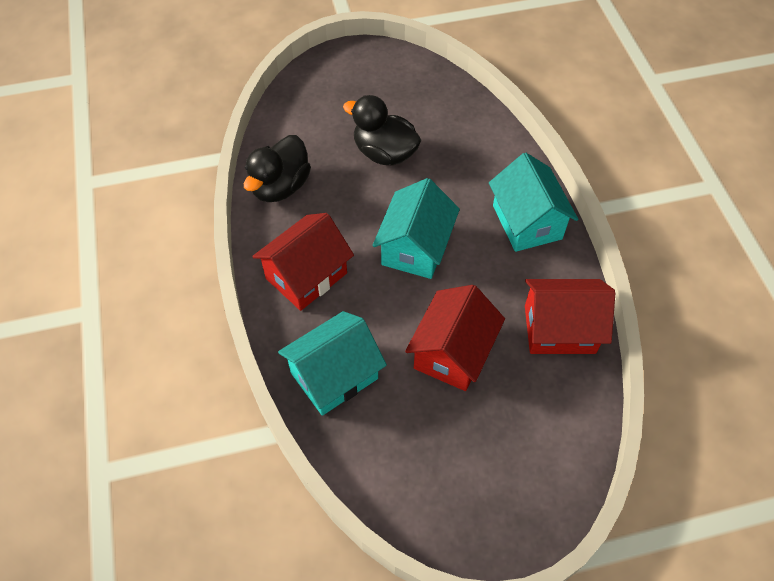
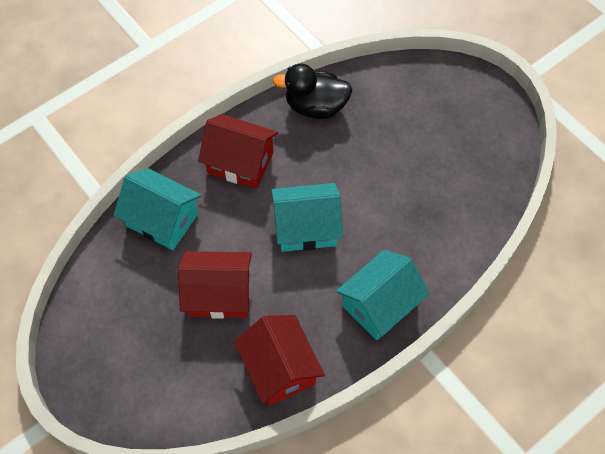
camera: 65 degrees right, 5 degrees up
black duck [343,95,421,166] -> none

